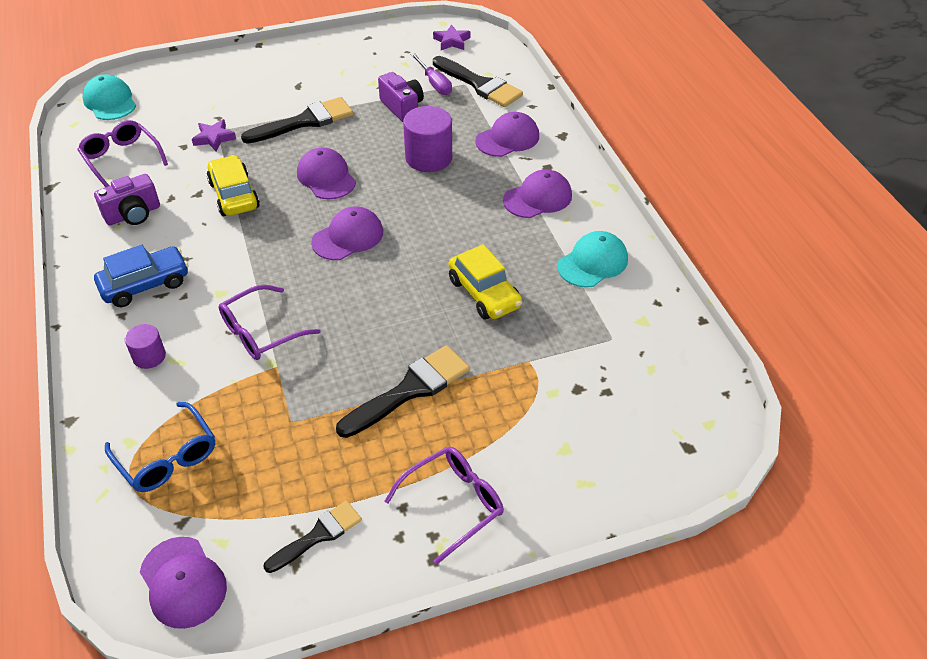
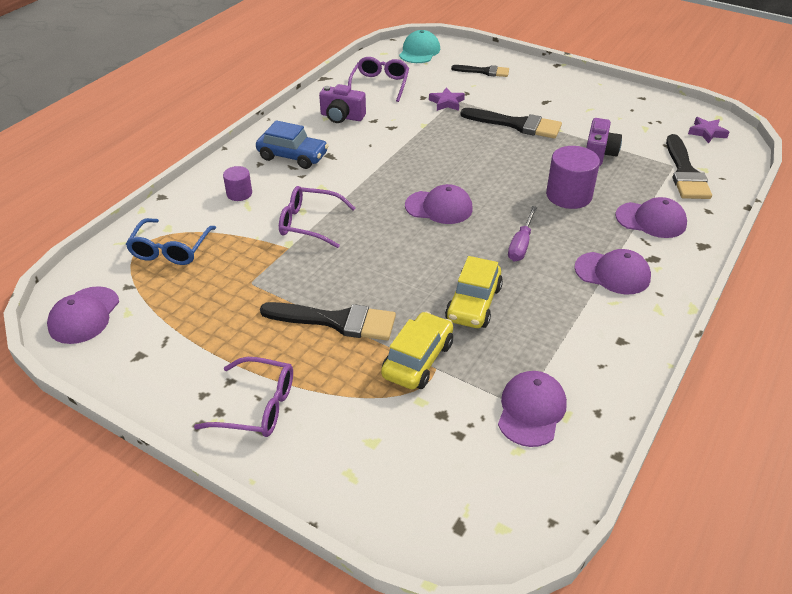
camera: 50 degrees right, 5 degrees down
yellow car [207,155,260,216] -> yellow car moved to [381,311,453,390]
black brush [263,501,362,573] -> black brush moved to [451,65,509,77]
purple cap [297,148,356,199] -> purple cap moved to [498,371,567,447]
purple screwdriver [410,53,452,95] -> purple screwdriver moved to [508,206,537,261]
turquoise cap [557,231,628,288] -> none

